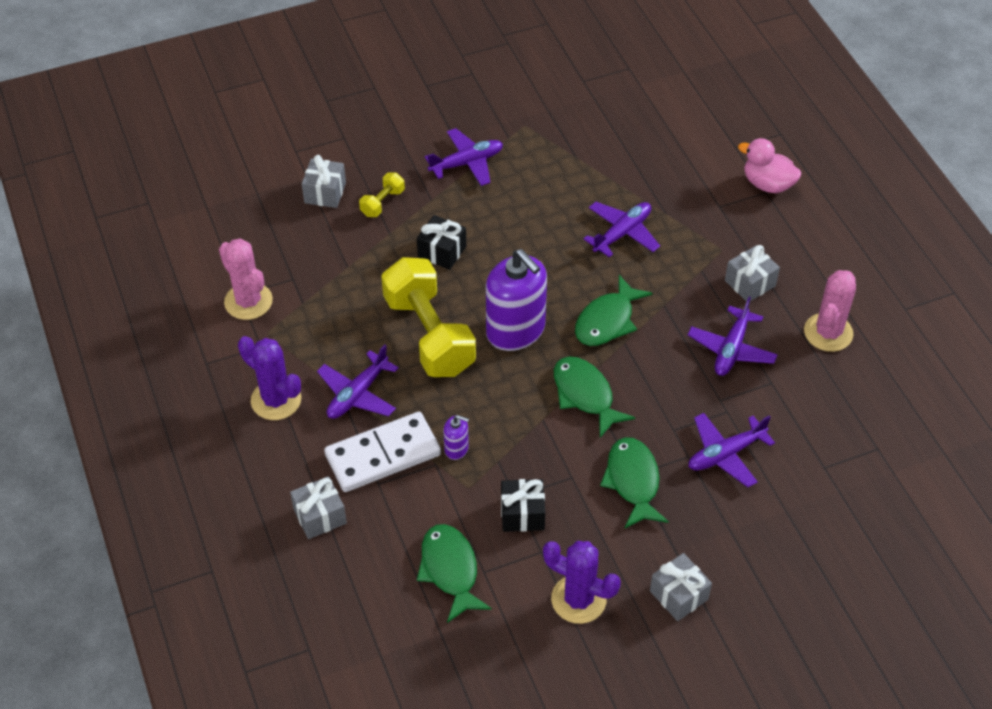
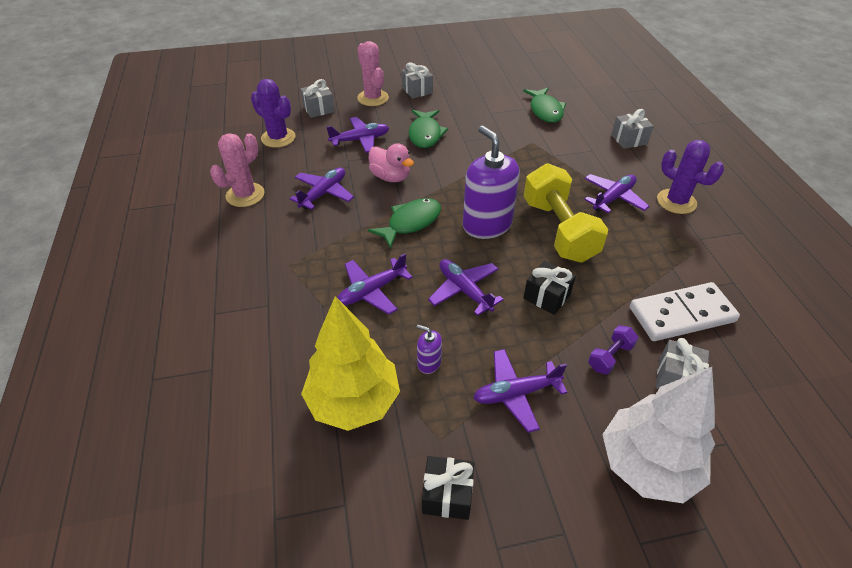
camera: 170 degrees left, 5 degrees down
pink cactus [219,239,273,320] -> pink cactus moved to [357,41,389,106]
white domino [324,412,441,492] -> white domino moved to [630,282,740,341]
yellow dumbbell [359,173,405,217] -> purple dumbbell [588,325,638,375]
purple soap dispenser [443,415,469,460] -> purple soap dispenser moved to [416,325,442,374]
black gift [501,479,545,532] -> black gift moved to [422,456,474,520]
purple cactus [543,541,621,624] -> purple cactus moved to [251,79,296,148]
green fish [554,357,635,438] -> none
grey gift [725,245,780,302] -> grey gift moved to [300,79,335,118]
pink duck [738,138,801,193] -> pink duck moved to [369,143,414,182]
none -> yellow tree [301,296,400,431]
none -> purple plane [428,259,504,316]
none -> white tree [602,367,715,503]

